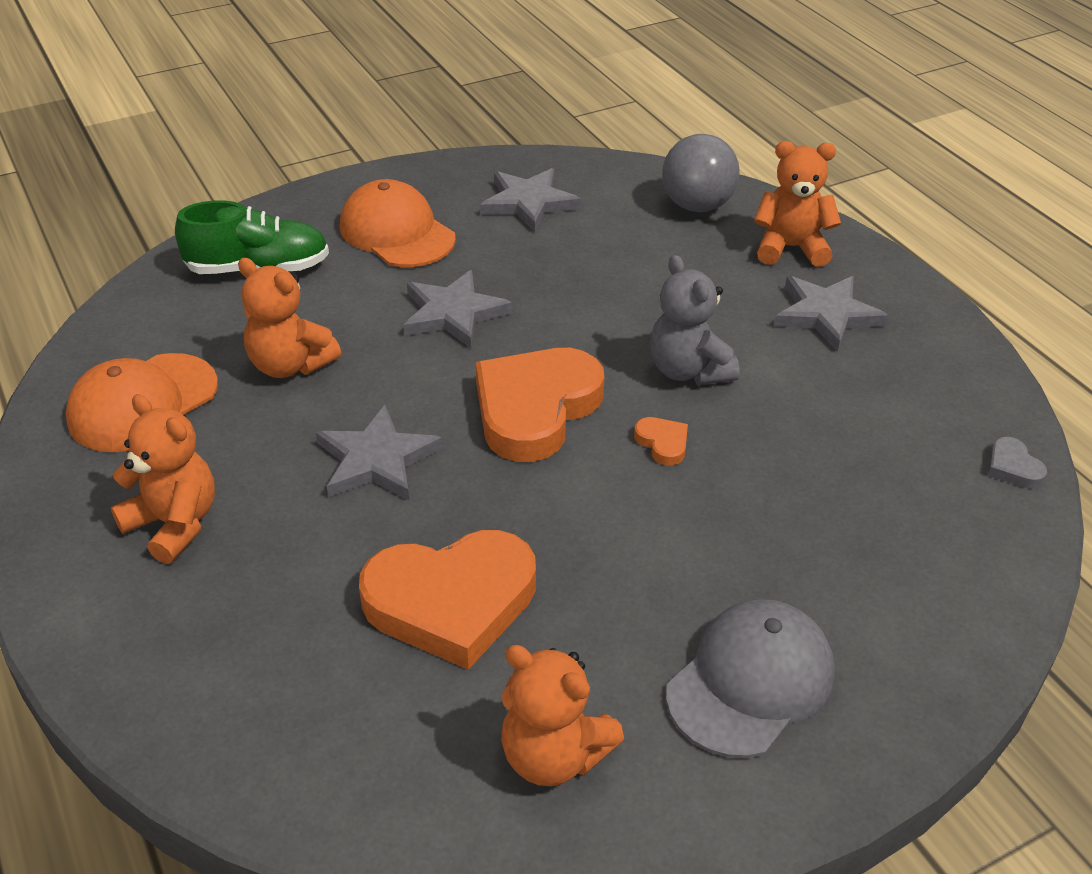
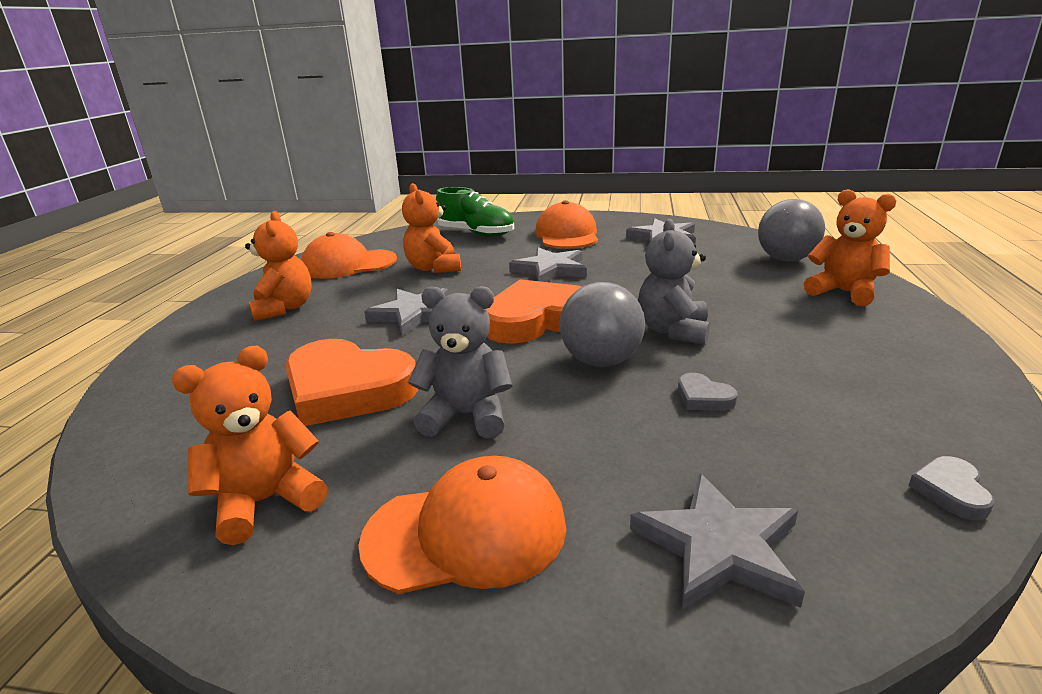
camera: 40 degrees right, 15 degrees down
orange teddy bear [501,645,624,786] -> orange teddy bear turned 75 degrees clockwise [172,346,328,545]
orange heart [634,417,688,465] -> grey ball [559,282,645,367]
grey cap [666,599,835,758] -> orange cap [358,456,567,594]
grey star [774,276,888,352] -> grey star moved to [630,473,805,610]
none -> grey teddy bear [408,286,512,439]
none -> grey heart [678,373,738,411]

